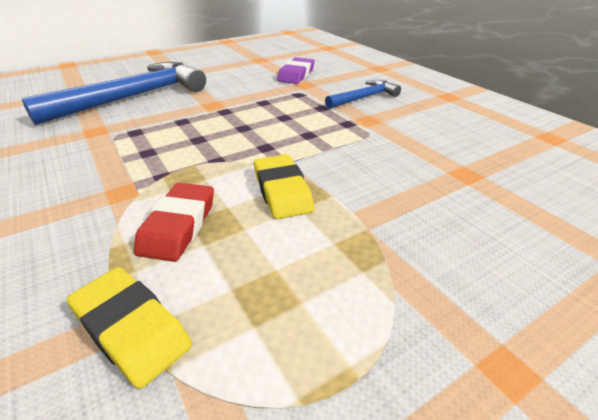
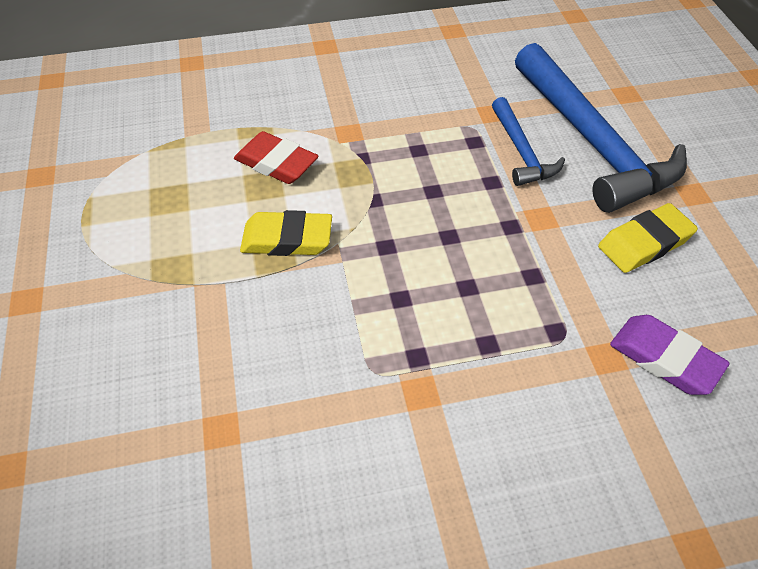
camera: 110 degrees right, 15 degrees up
yellow eraser [67,267,192,389] -> yellow eraser moved to [598,203,698,273]
blue hammer [325,80,401,109] -> blue hammer moved to [492,97,565,186]

